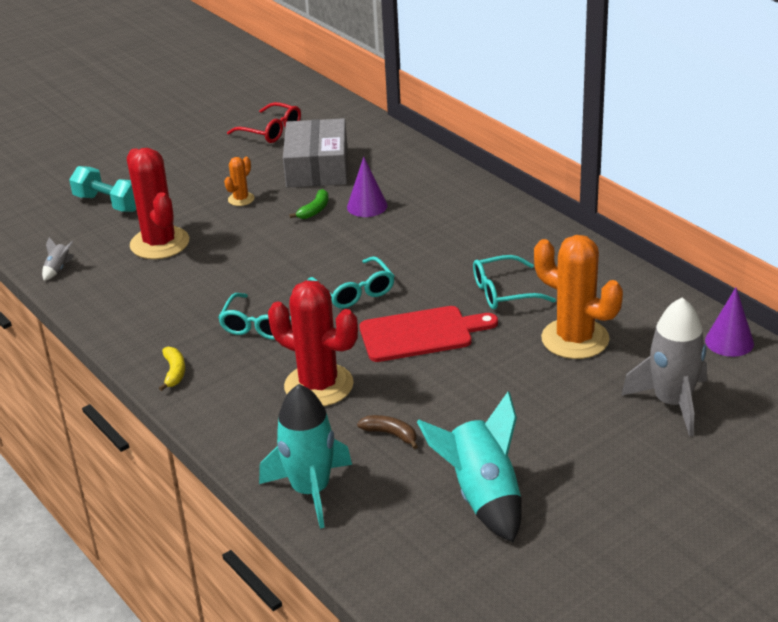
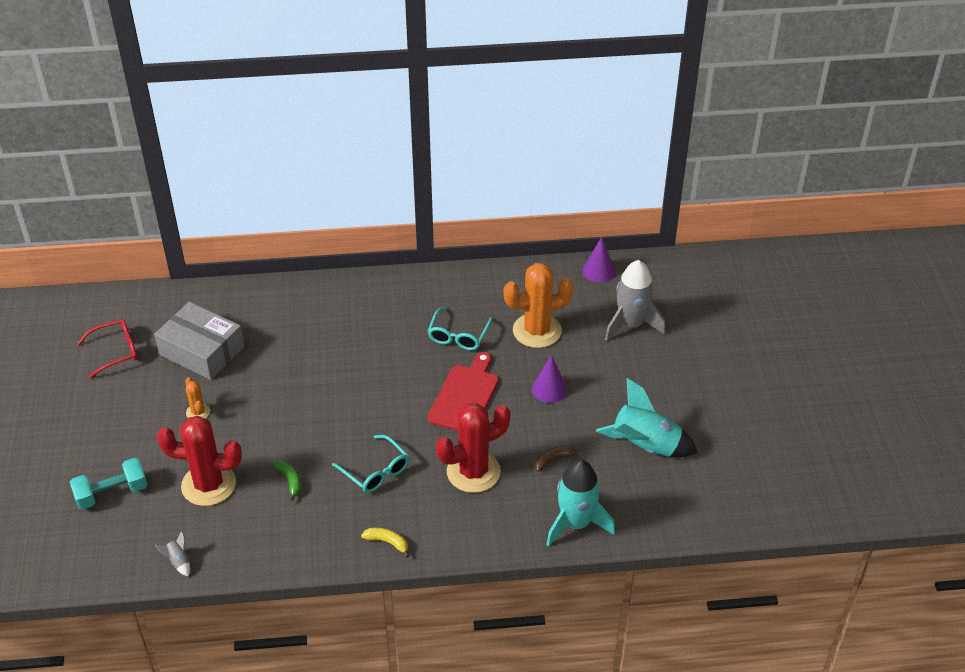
camera: 60 degrees left, 10 degrees up
green banana [289,189,329,219] -> green banana moved to [273,460,302,501]
turquoise glasses [307,256,394,308] -> none
purple cone [347,157,388,217] -> purple cone moved to [532,355,568,403]

